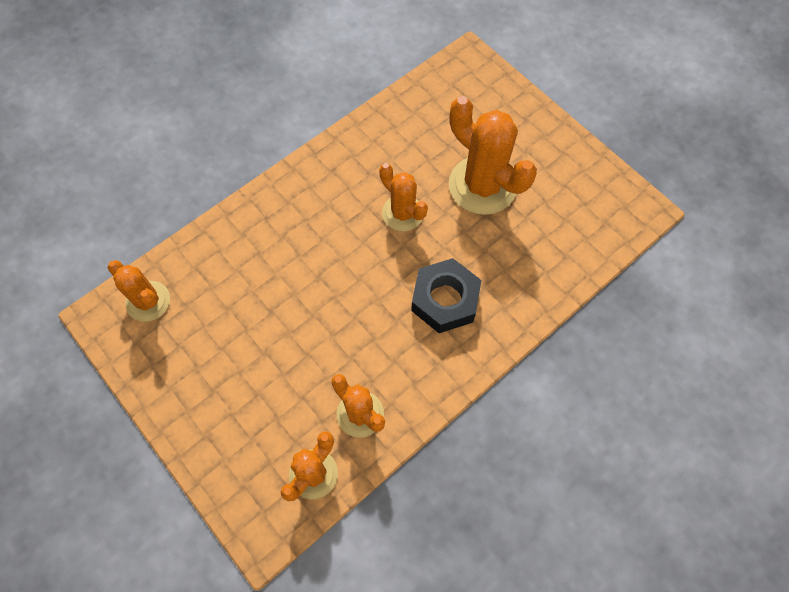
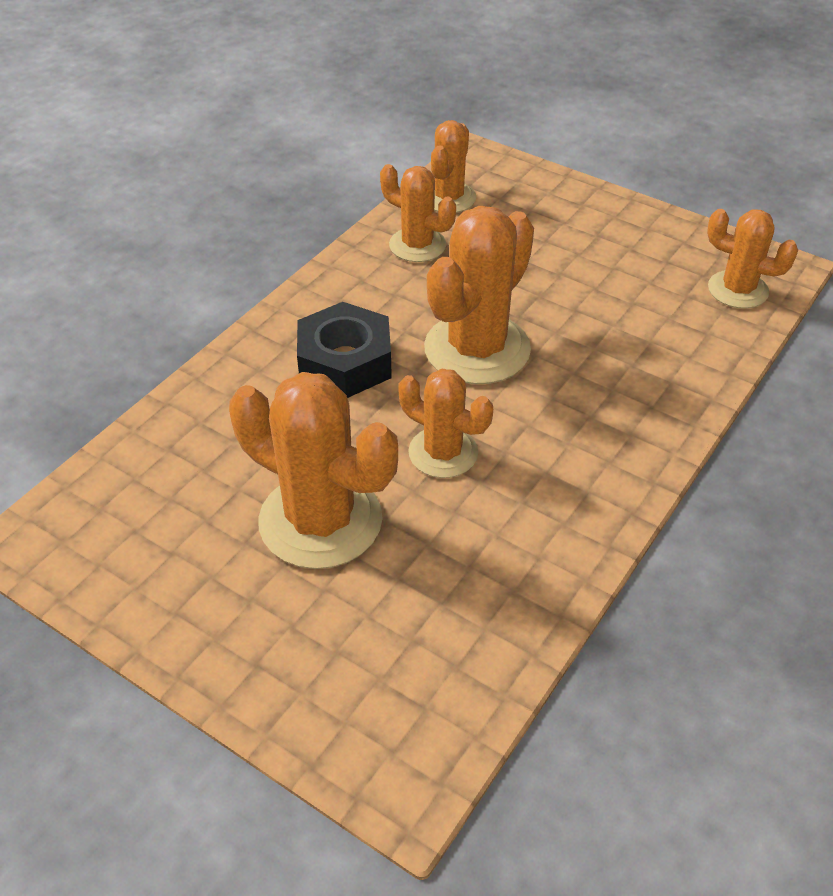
camera: 165 degrees right, 20 degrees down
none -> orange cactus [424,206,534,384]

